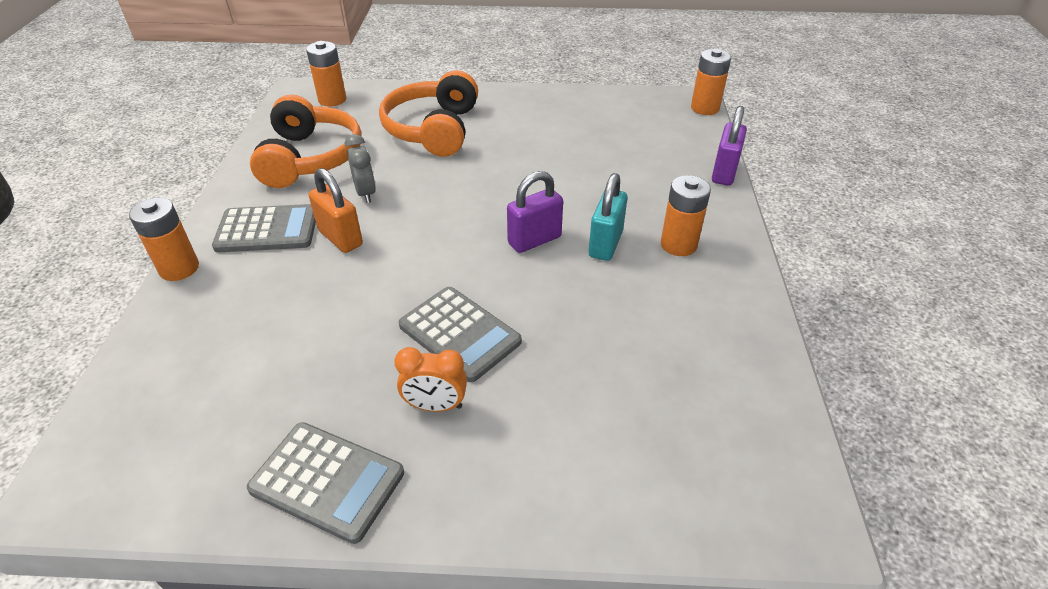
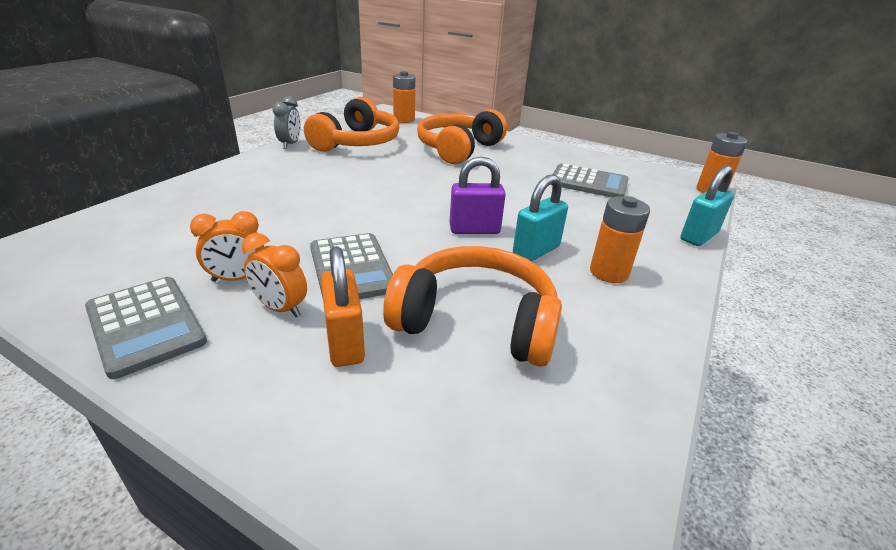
camera: 25 degrees right, 10 degrees down
orange battery [129,198,199,281] -> none
grey calculator [212,204,316,253] -> grey calculator moved to [550,164,629,197]
orange padlock [308,168,363,253] -> orange padlock moved to [321,246,365,367]
grey clock [345,134,376,203] -> grey clock moved to [273,96,301,149]
purple padlock [712,106,747,186] -> turquoise padlock [680,166,734,246]
none -> orange clock [190,211,264,282]
none -> orange headphones [383,246,562,367]

